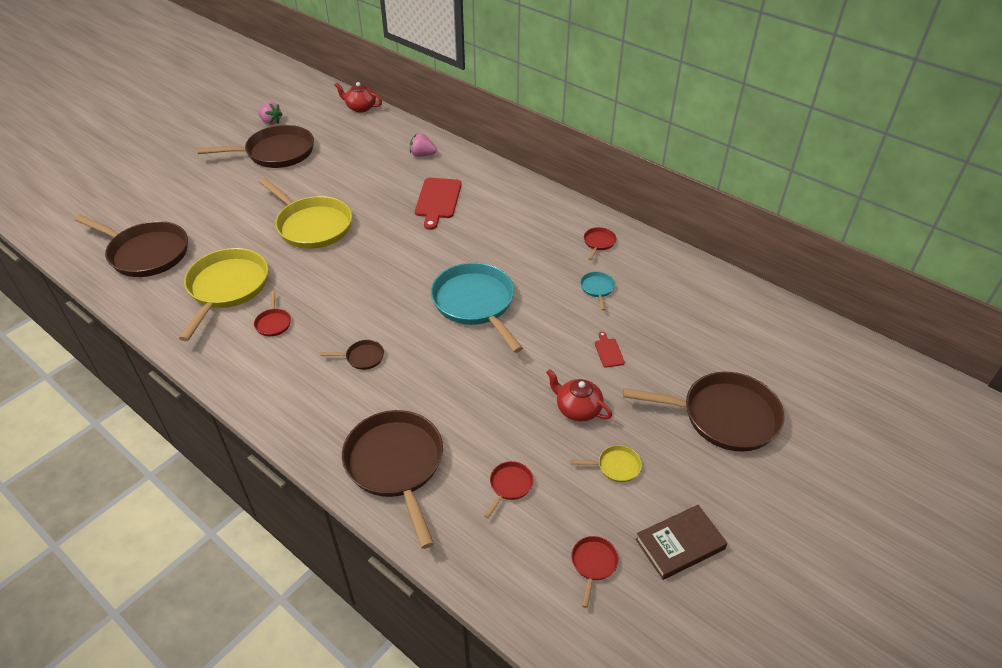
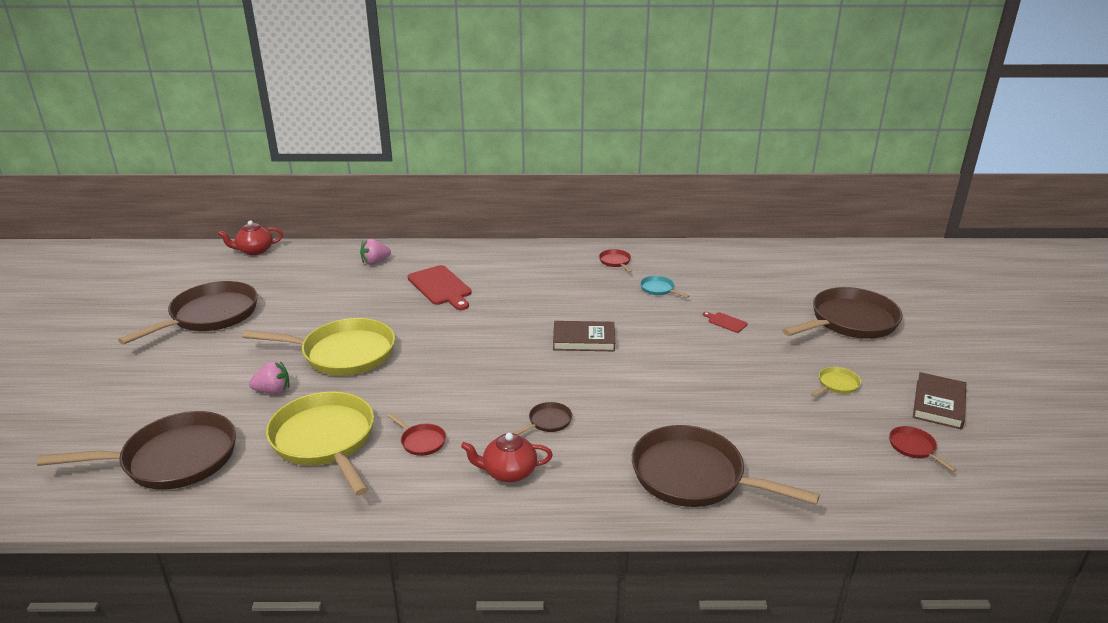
camera: 40 degrees left, 15 degrees down
pink strawberry [258,102,283,125] -> pink strawberry moved to [249,361,289,394]
turquoise pan [431,263,523,353] -> brown book [553,321,615,351]
red pan [484,461,534,518] -> none
red teapot [546,369,612,421] -> red teapot moved to [461,433,553,482]

